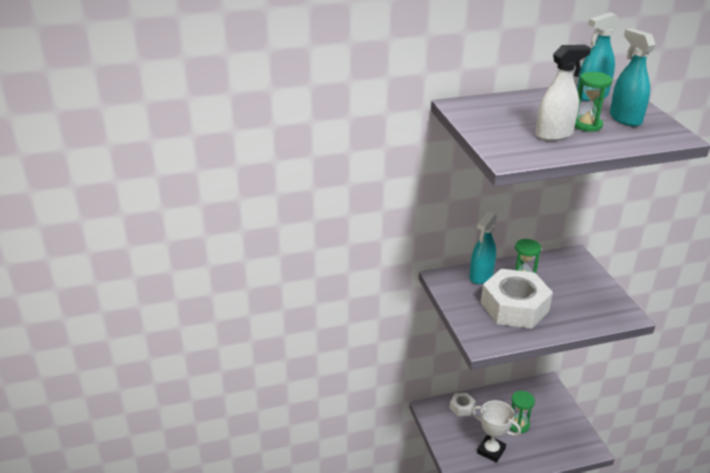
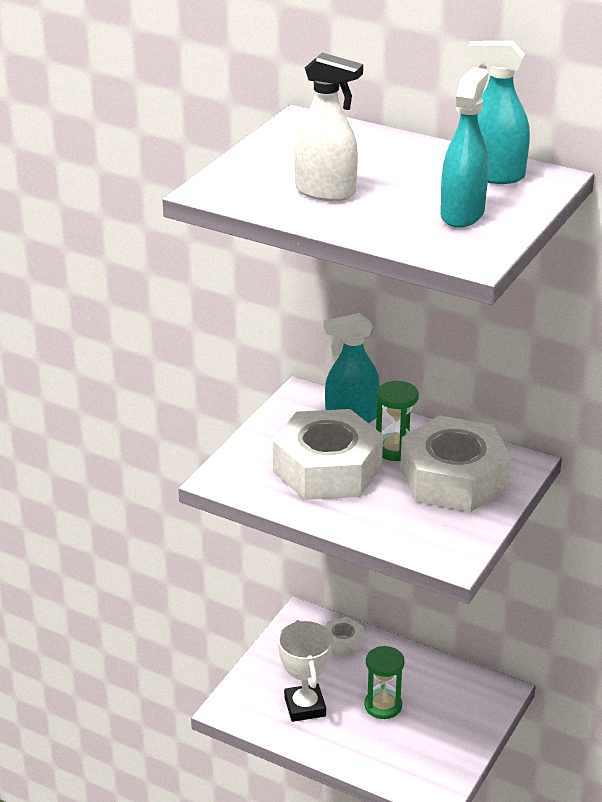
camera: 45 degrees right, 0 degrees up
green hourglass [575,72,612,132] -> none
none -> white nut [400,416,511,512]

